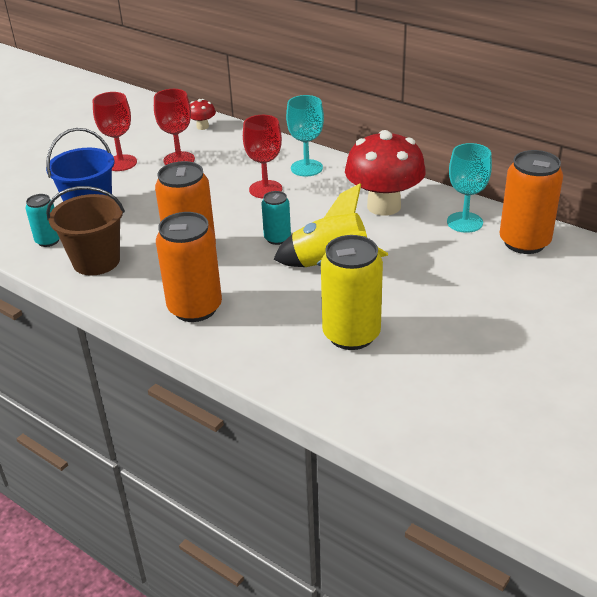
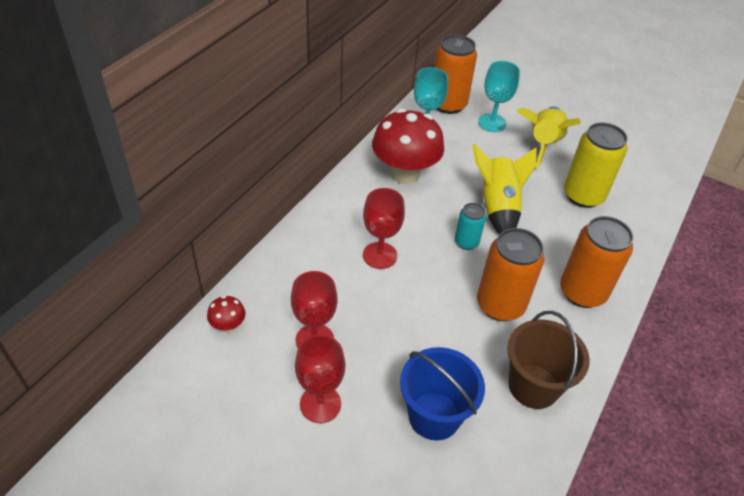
camera: 100 degrees left, 10 degrees up
turquoise can [25,194,60,247] -> none
turquoise goblet [286,95,324,176] -> turquoise goblet moved to [478,61,520,132]
none -> yellow rocket [517,106,581,168]

